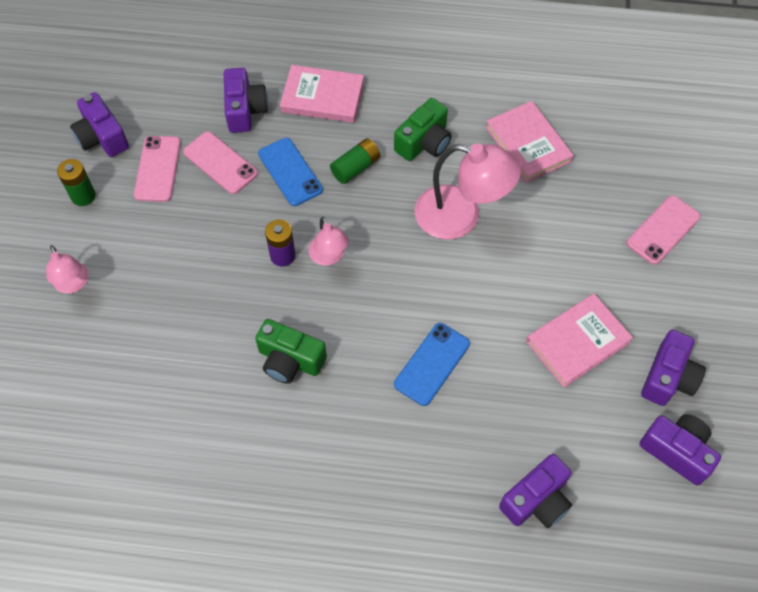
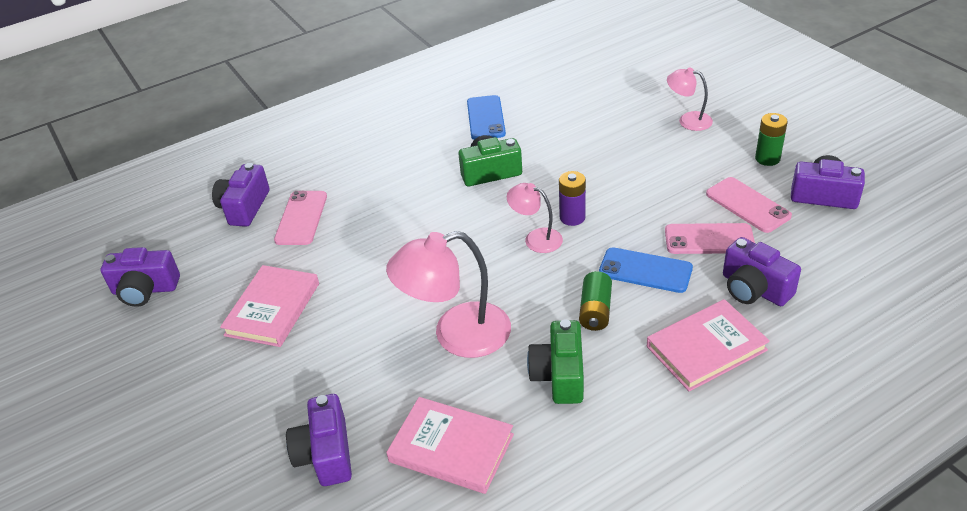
camera: 145 degrees right, 20 degrees down
blue phone [394,323,470,406] -> blue phone moved to [467,95,506,140]
pink phone [626,196,700,265] -> pink phone moved to [274,191,327,245]
purple camera [641,330,706,406] -> purple camera moved to [286,394,352,486]

